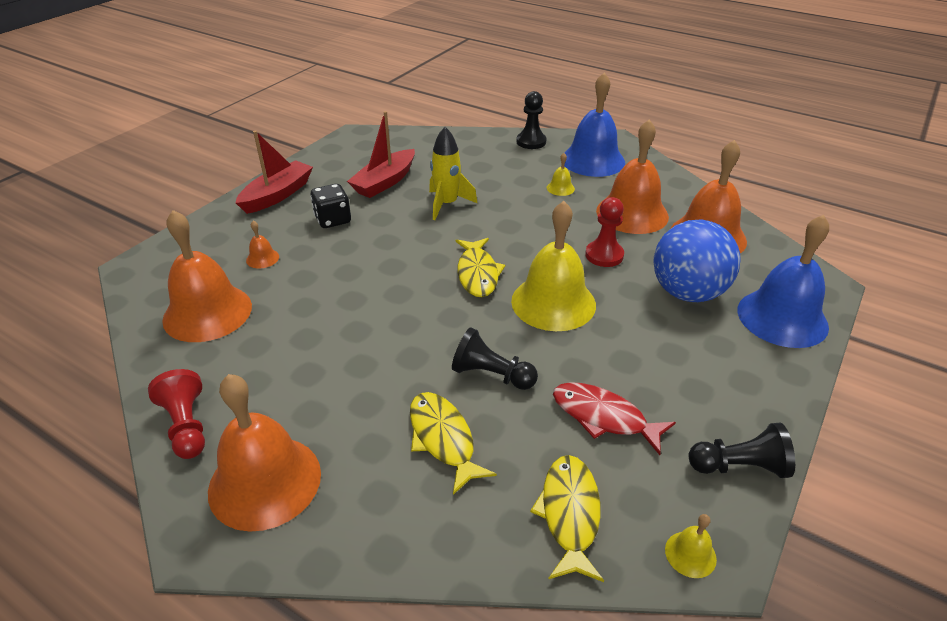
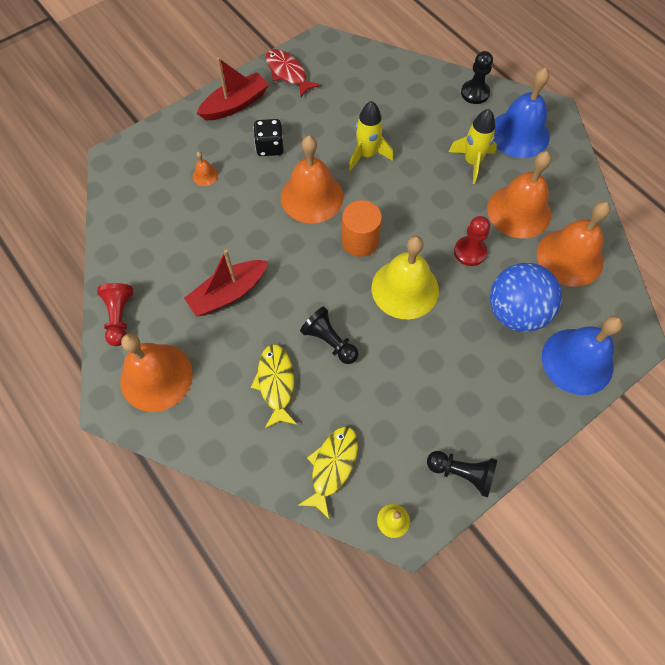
camera: 20 degrees right, 25 degrees up
orange bell [162,210,252,342] -> orange bell moved to [281,136,344,223]
red boat [347,111,415,198] -> red boat moved to [184,250,268,317]
yellow fish [455,238,505,297] -> orange cylinder [342,200,382,257]
yellow bell [547,153,575,196] -> yellow rocket [449,109,497,184]
red fish [553,382,676,455] -> red fish moved to [266,49,321,97]

